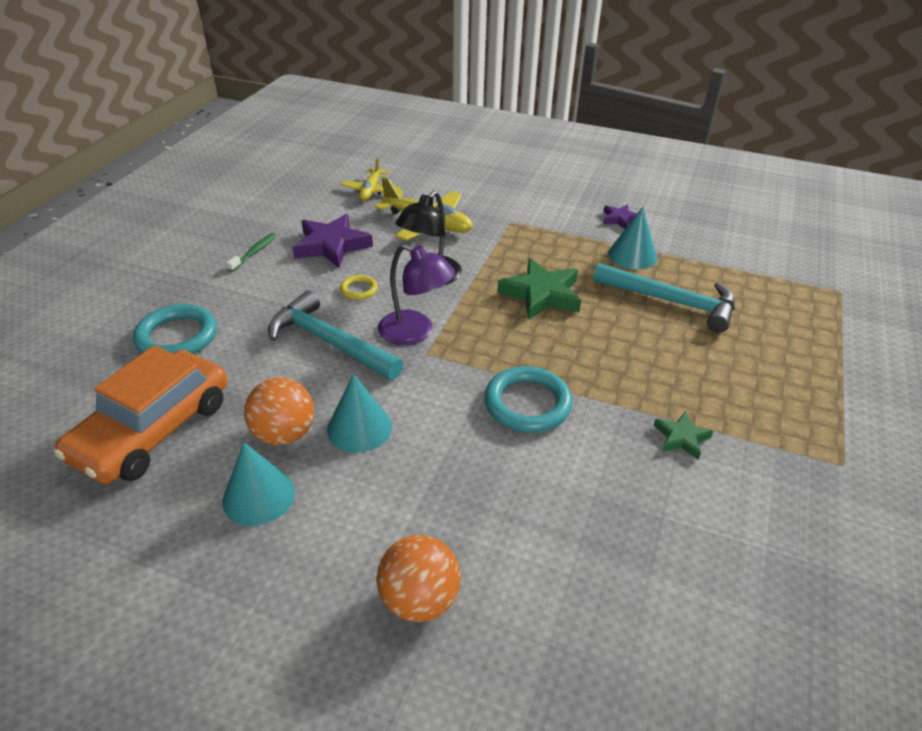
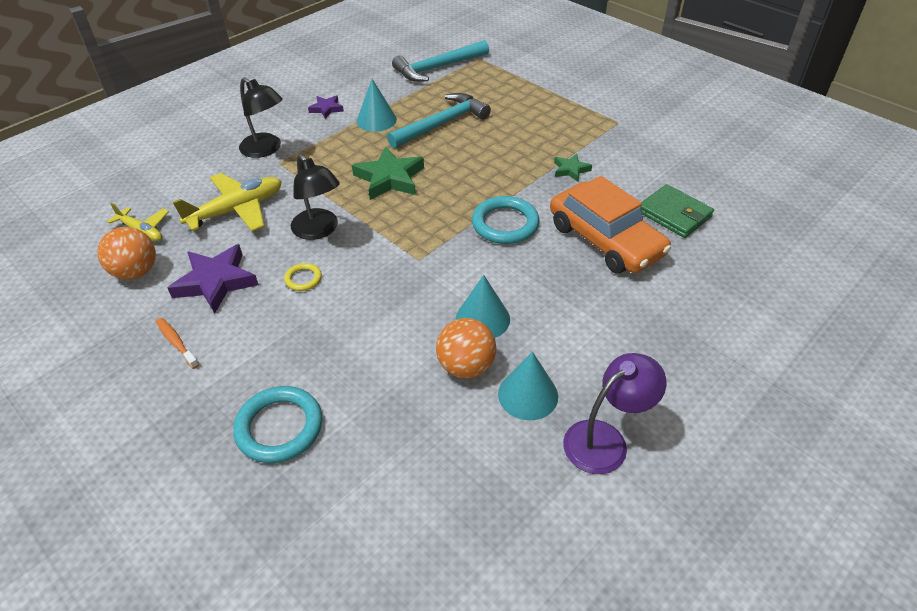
camera: 65 degrees left, 5 degrees up
orange car [54,345,227,484] -> orange car moved to [550,176,671,274]
green toothbrush [226,233,277,272] -> orange toothbrush [156,318,199,369]
turquoise hammer [268,291,404,380] -> turquoise hammer moved to [392,40,489,82]
orange ball [377,535,461,622] -> orange ball moved to [97,227,156,280]
purple lamp [378,244,455,345] -> purple lamp moved to [563,353,666,474]
none -> black lamp [239,77,283,158]
none -> green wallet [641,184,714,238]

